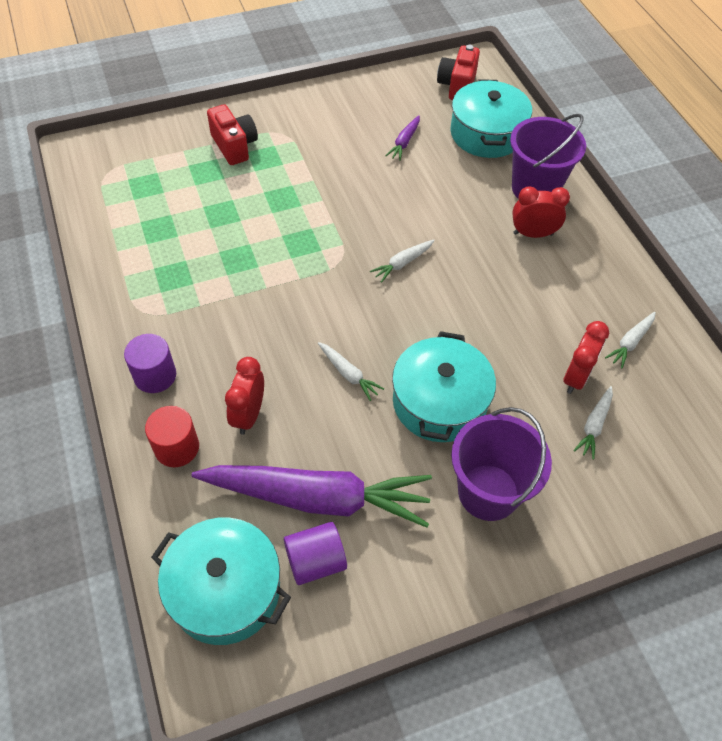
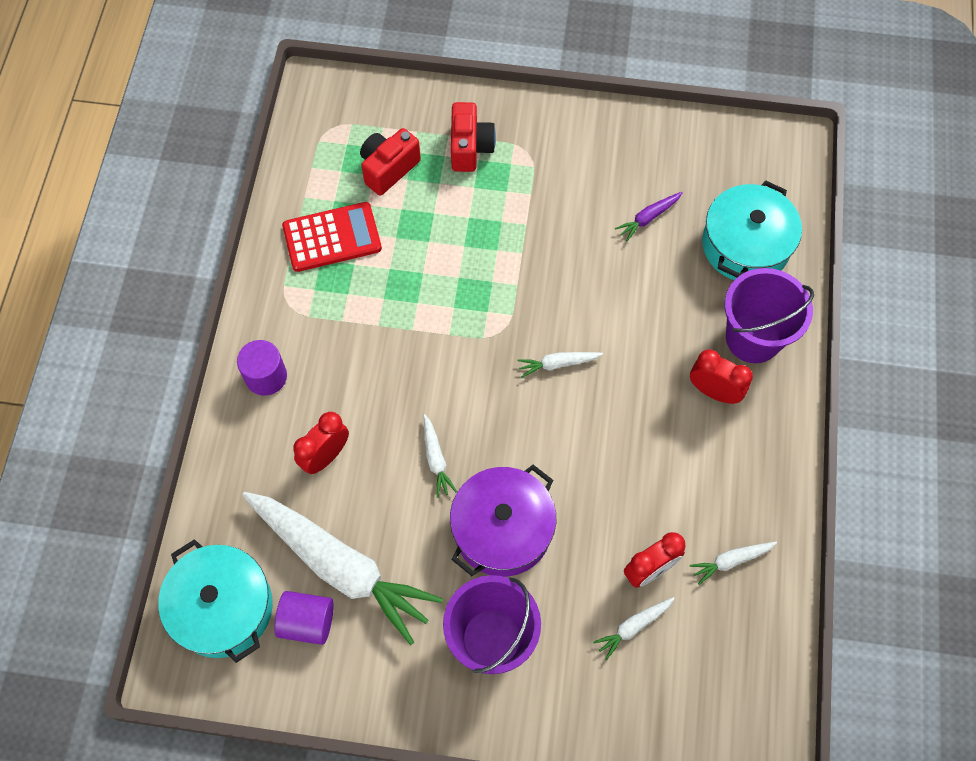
camera: 30 degrees right, 10 degrees up
red cylinder [145,406,199,467] -> none
purple carrot [192,465,432,528] -> white carrot [242,492,443,645]
turquoise pot [392,331,496,442] -> purple pot [450,465,556,577]
red camera [437,45,480,100] -> red camera moved to [360,128,421,195]
none -> red calculator [282,202,382,272]

